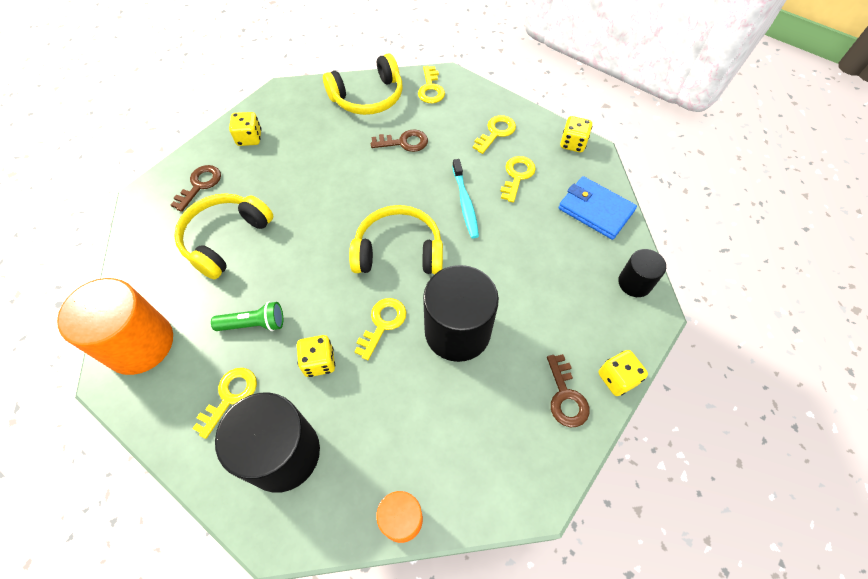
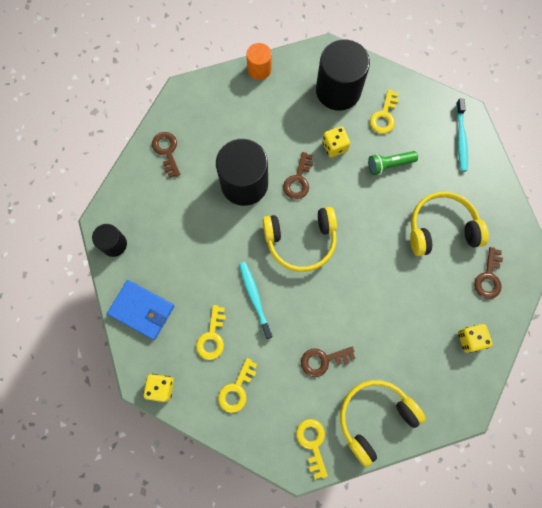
camera: 170 degrees right, 15 degrees up
orange cylinder [57,278,173,375] -> turquoise toothbrush [456,99,468,172]
yellow headphones [174,193,273,280] -> yellow headphones turned 120 degrees counterclockwise [410,192,489,256]
yellow key [355,298,406,360] -> brown key [283,152,313,199]
yellow dice [598,350,648,396] -> none

